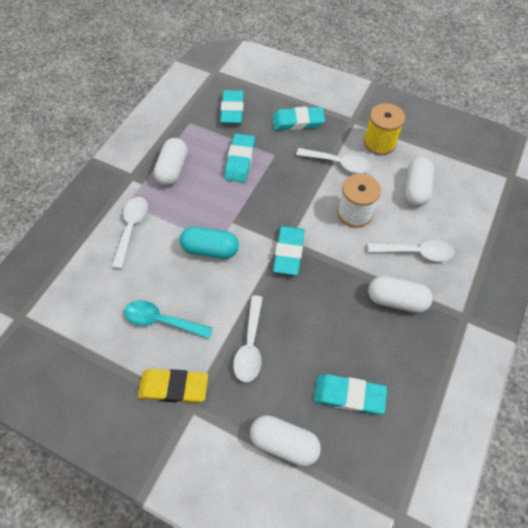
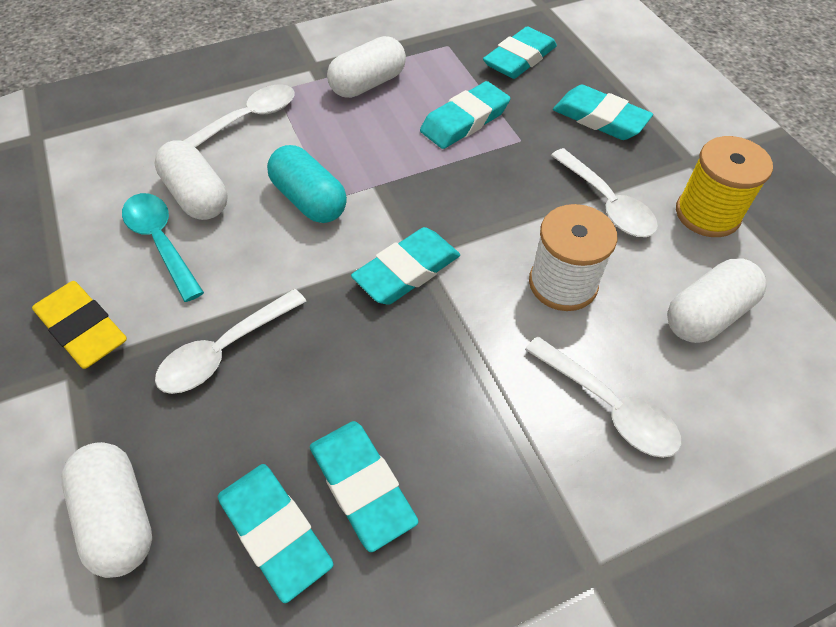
camera: 40 degrees right, 5 degrees down
white capsule [368,276,433,313] -> white capsule moved to [154,140,227,220]
none -> turquoise eraser [310,421,419,552]

